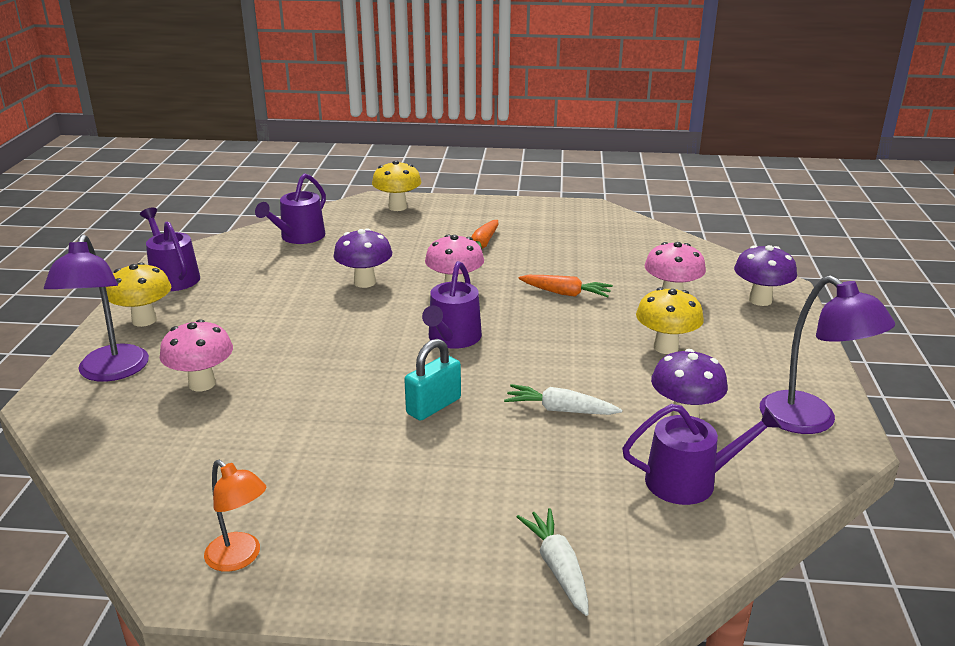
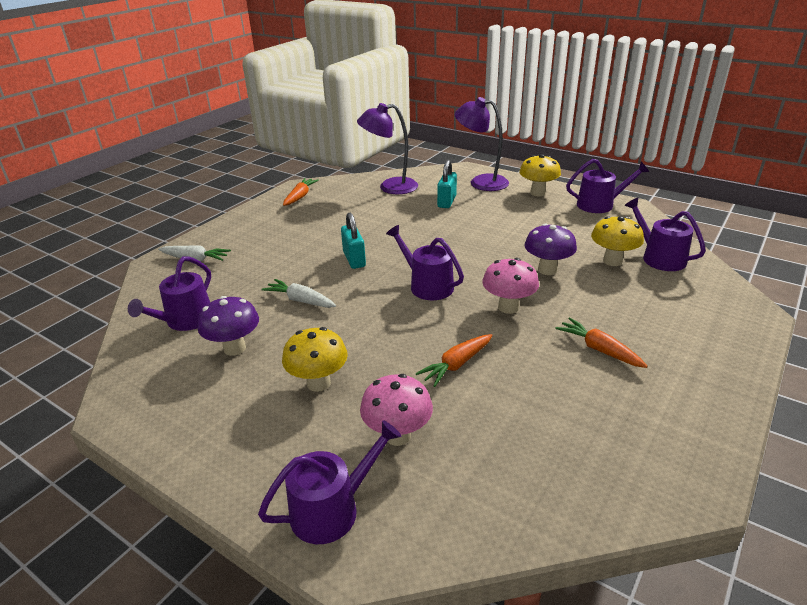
camera: 120 degrees right, 5 degrees up
pink mushroom [160,319,233,391] -> turquoise padlock [437,160,457,208]
orange lamp [204,460,266,572] -> orange carrot [283,178,319,206]
yellow mushroom [372,160,421,211] -> yellow mushroom moved to [591,216,644,266]
white carrot [504,384,622,415] -> white carrot turned 105 degrees counterclockwise [262,279,336,308]
purple mushroom [734,245,797,306] -> purple watering can [258,420,401,544]
purple lamp [760,276,895,434] -> purple lamp moved to [357,103,418,194]

